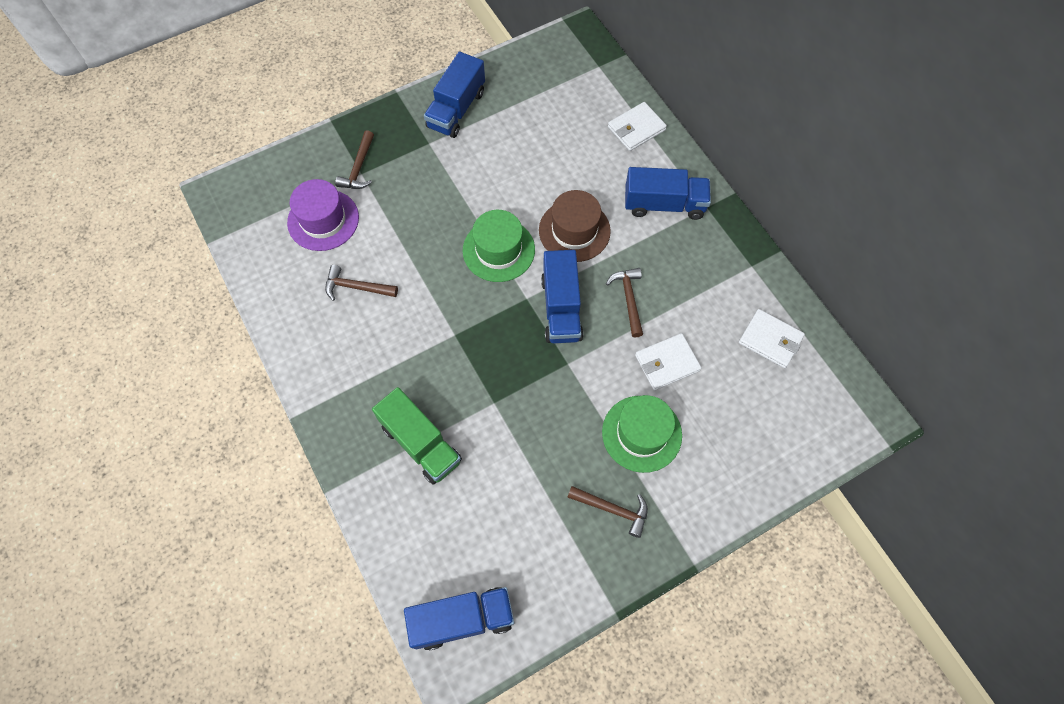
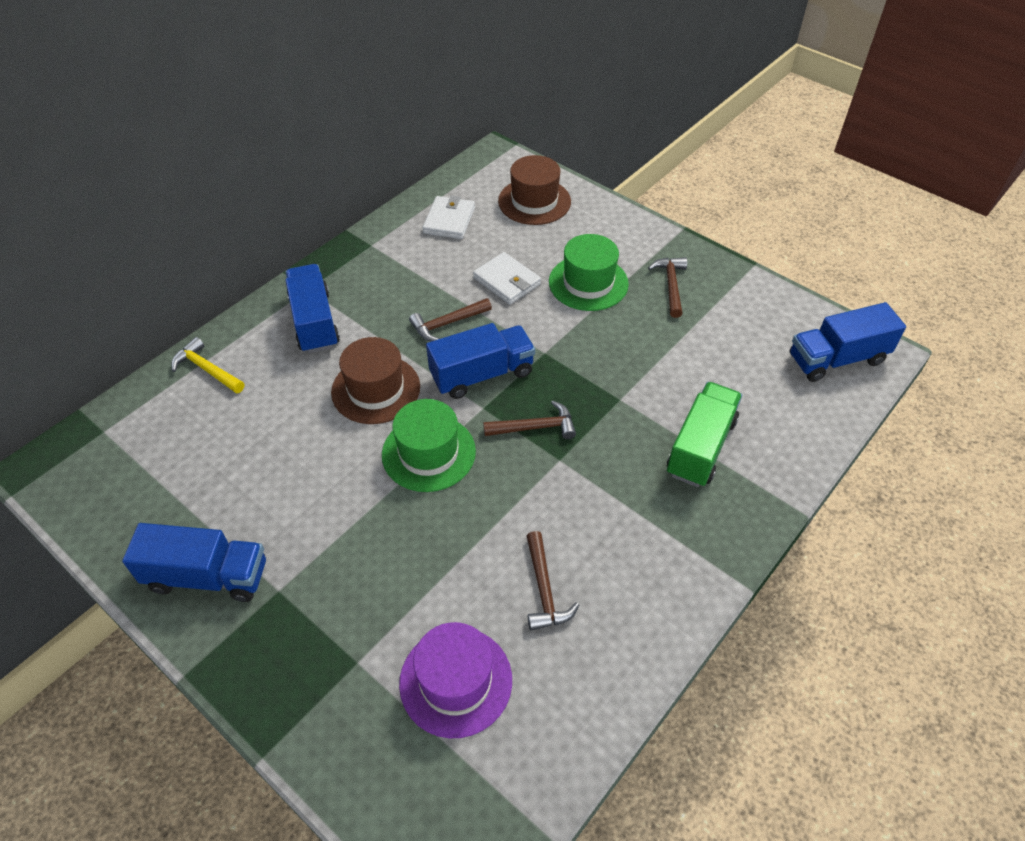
camera: 110 degrees left, 15 degrees down
brown hammer [335,130,374,189] -> brown hammer moved to [483,401,576,439]
blue truck [404,587,514,650] -> blue truck turned 75 degrees counterclockwise [790,302,906,382]
white wallet [608,102,667,151] -> yellow hammer [171,337,245,394]
none -> brown hat [498,155,571,225]

